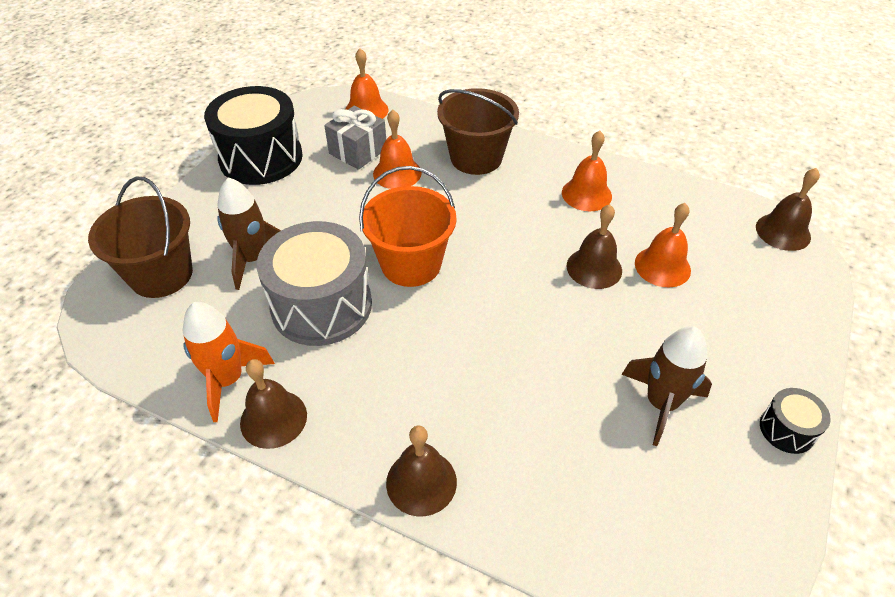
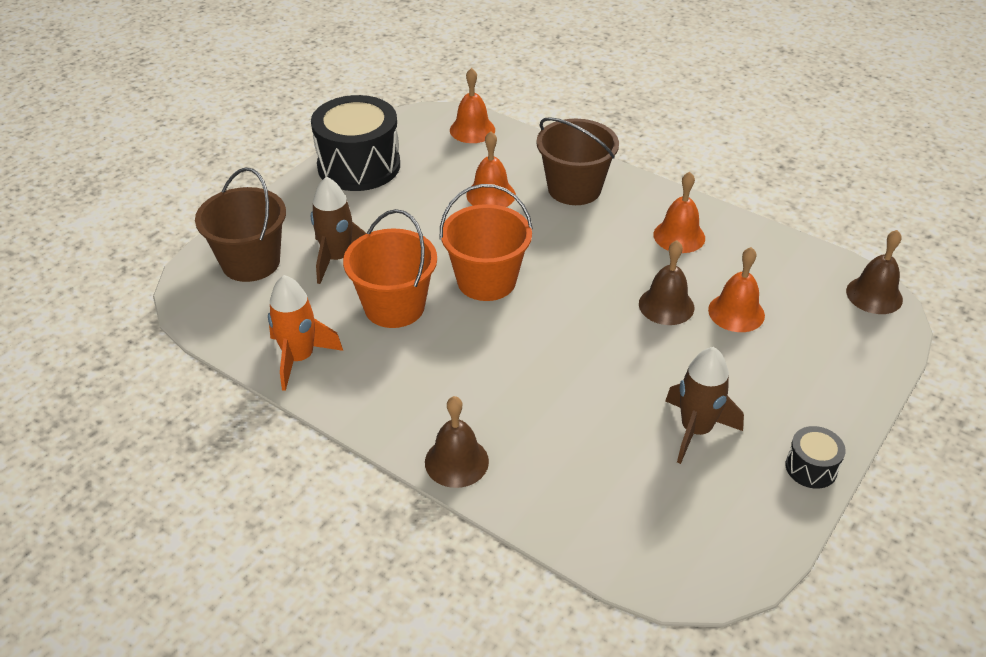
camera: 10 degrees right, 5 degrees down
brown bell [240,359,307,449] -> none
grey drum [257,221,372,346] -> orange bucket [343,209,437,328]
grey gift [324,106,386,170] -> none

